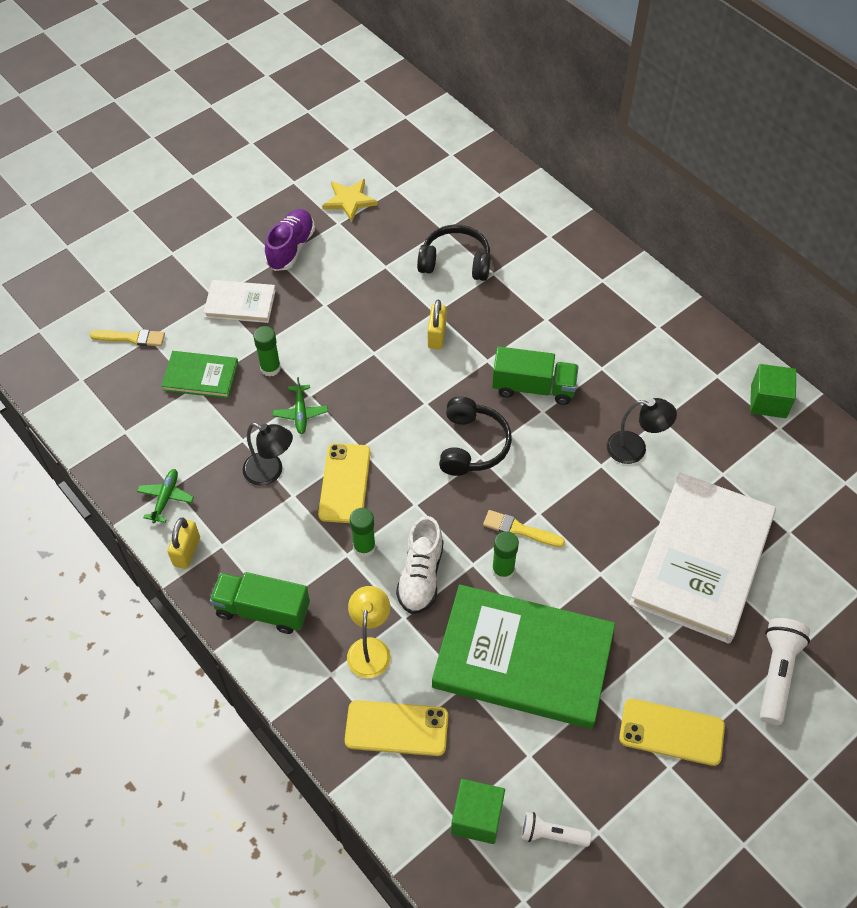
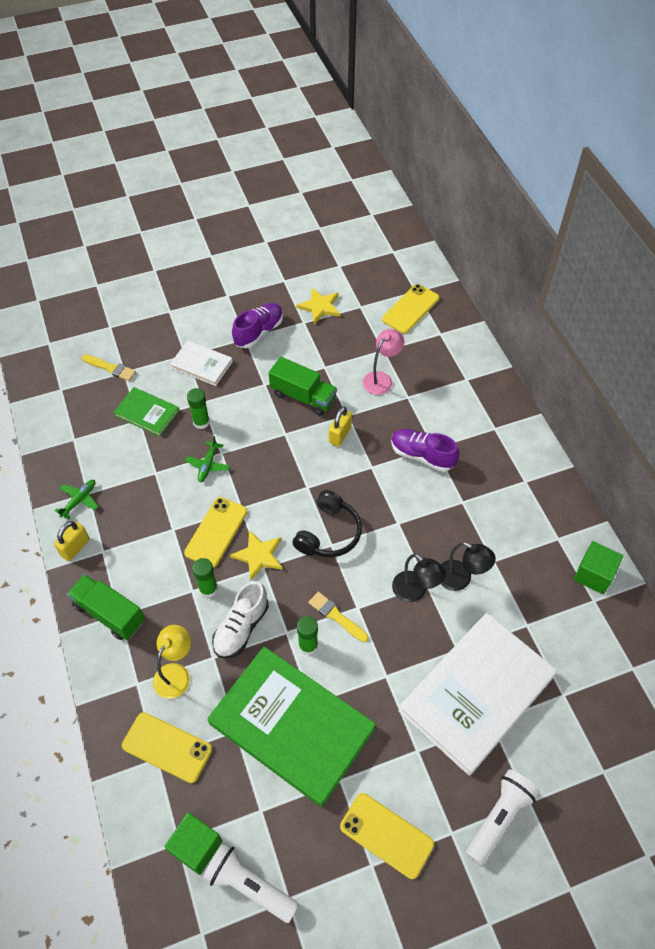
camera: 20 degrees right, 0 degrees up
black lamp [243,423,293,486] -> black lamp moved to [392,554,446,602]
black headphones [417,225,491,281] -> pink lamp [363,329,404,395]
green truck [492,347,579,405] -> green truck moved to [269,357,337,416]
white flashlight [521,812,591,847] -> white flashlight [203,842,299,923], size x1.62
none -> yellow star [230,530,283,581]
none -> yellow phone [382,284,439,334]
none -> purple shoe [391,429,459,472]

